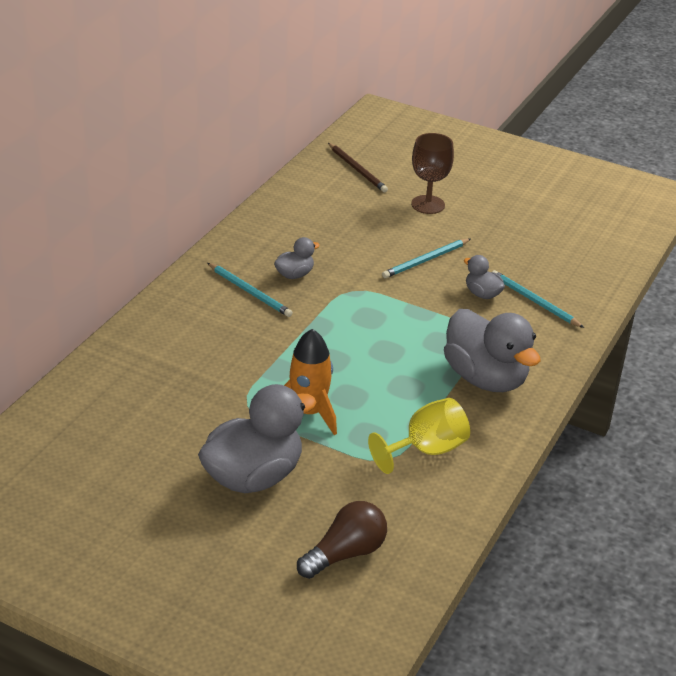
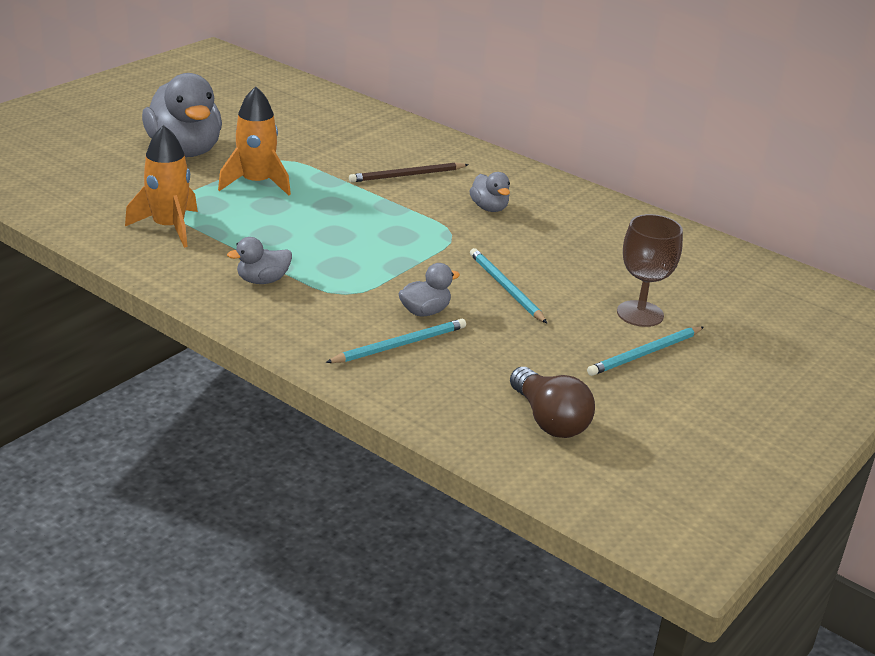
camera: 100 degrees right, 5 degrees down
turquoise pencil [208,263,293,317] -> turquoise pencil moved to [587,326,704,376]
brown light bulb [297,501,387,579] -> brown light bulb moved to [510,367,595,438]
brown pencil [328,143,388,192] -> brown pencil moved to [349,162,469,182]
yellow goblet [368,398,470,474] -> orange rocket [125,125,198,248]
grey duck [444,309,541,392] -> grey duck [227,237,292,284], size x0.47

